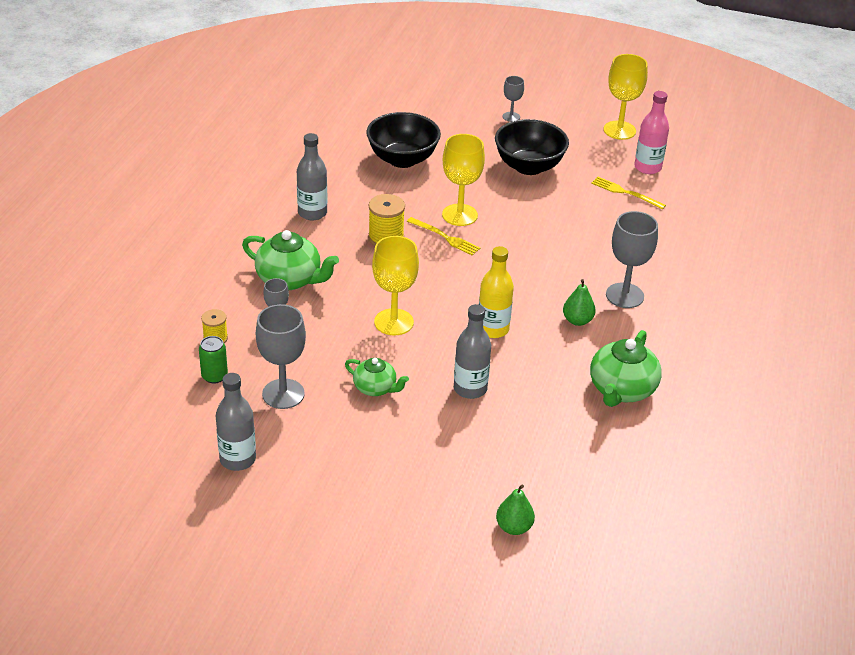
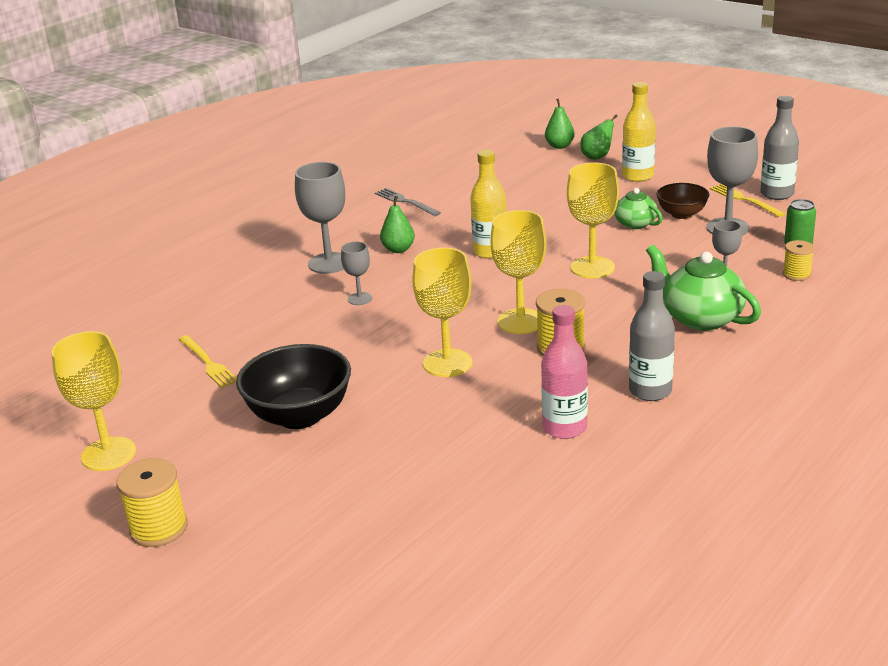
camera: 155 degrees left, 10 degrees down
black bowl [366,112,441,168] -> none
yellow fork [407,217,480,255] -> yellow fork moved to [710,184,785,217]
grey bottle [454,304,491,399] -> none
grey goblet [503,76,524,122] -> grey goblet moved to [341,242,372,305]
green teapot [590,330,662,407] -> grey fork [375,188,441,216]
pink bottle [634,91,669,174] -> pink bottle moved to [541,305,588,439]
none -> yellow spool [117,458,188,547]
none -> yellow goblet [490,210,546,334]
none -> green pear [580,114,618,160]
none -> yellow bottle [622,82,656,182]
none -> brown bowl [656,183,709,219]

